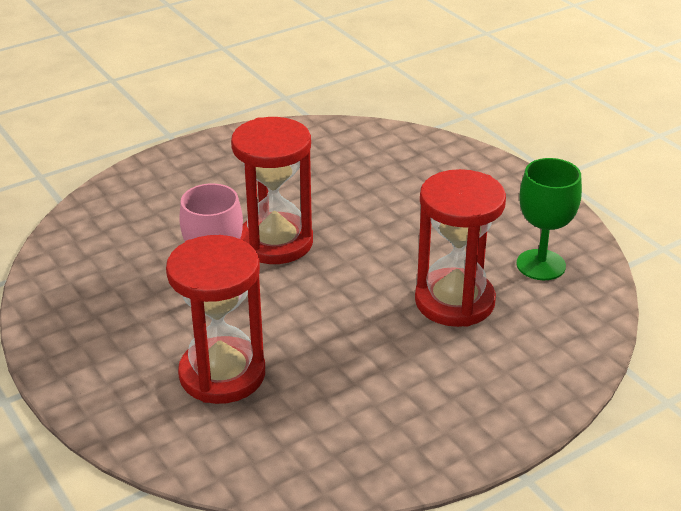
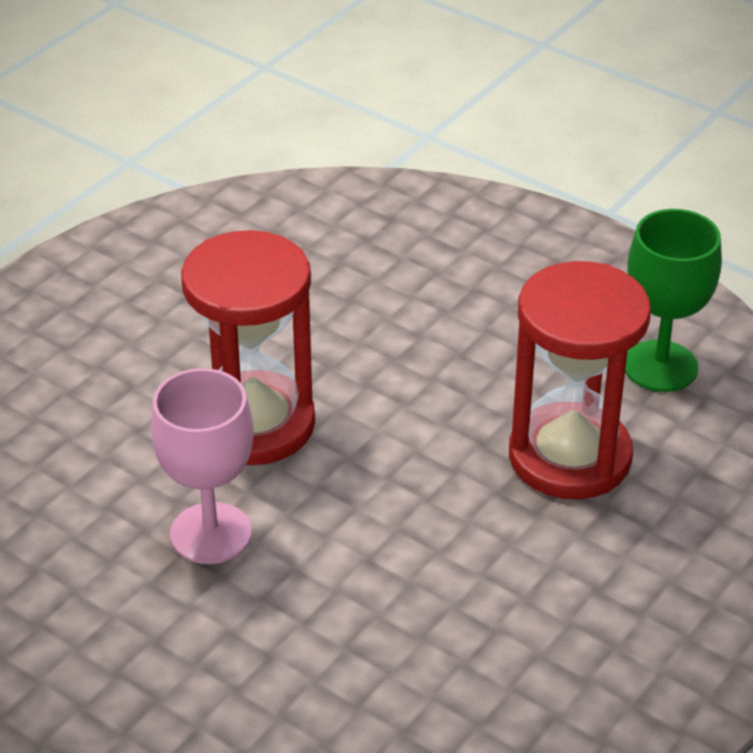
camera: 20 degrees left, 5 degrees up
red hourglass [166,235,265,404] -> none

